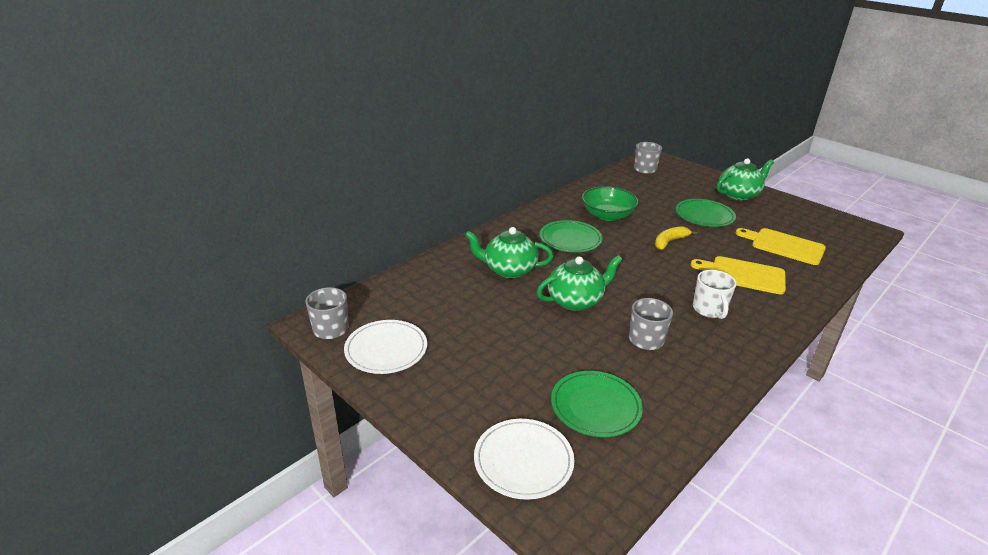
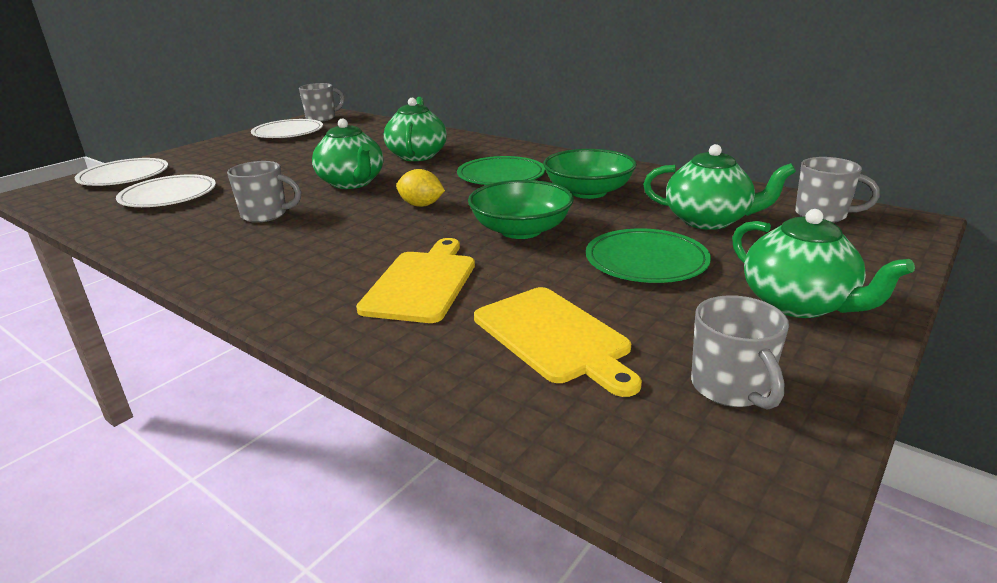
camera: 85 degrees right, 5 degrees down
green plate [551,371,643,437] -> white plate [116,174,216,207]
yellow banana [655,226,698,250] -> green bowl [468,180,574,239]
white mug [693,270,736,319] -> none
yellow cutting board [736,228,826,265] -> yellow cutting board turned 120 degrees clockwise [474,287,642,397]
none -> yellow lemon [396,169,445,207]
none -> green teapot [643,144,796,230]
none -> grey mug [691,295,789,410]

